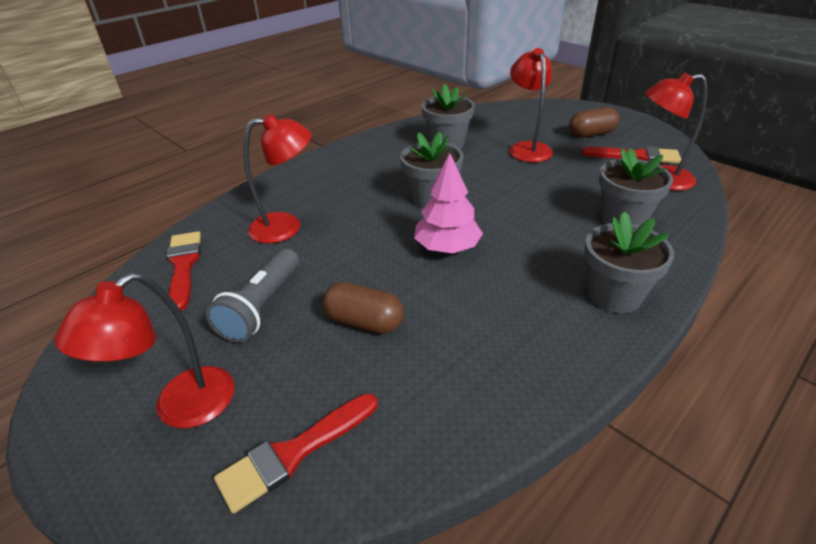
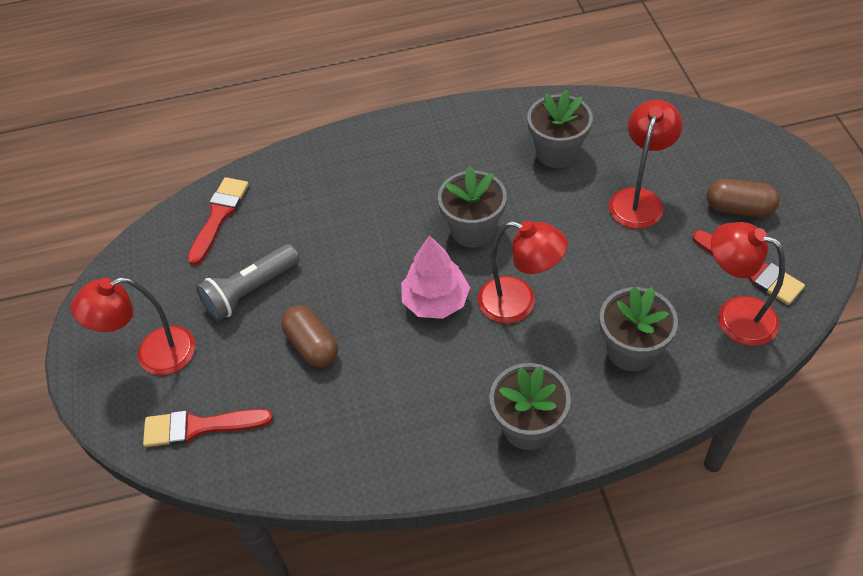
camera: 35 degrees right, 15 degrees up
red lamp [244,114,312,243] -> red lamp moved to [478,220,568,323]

